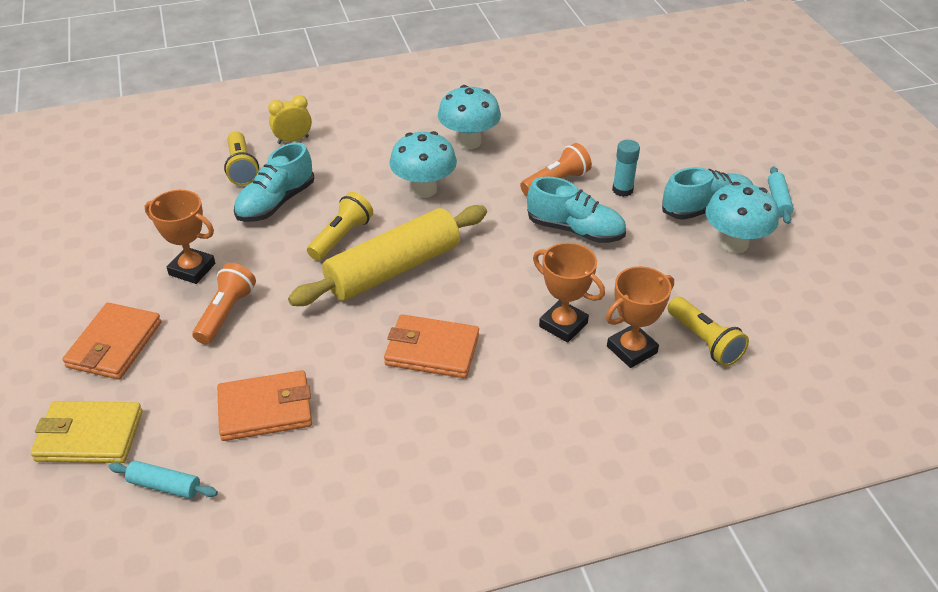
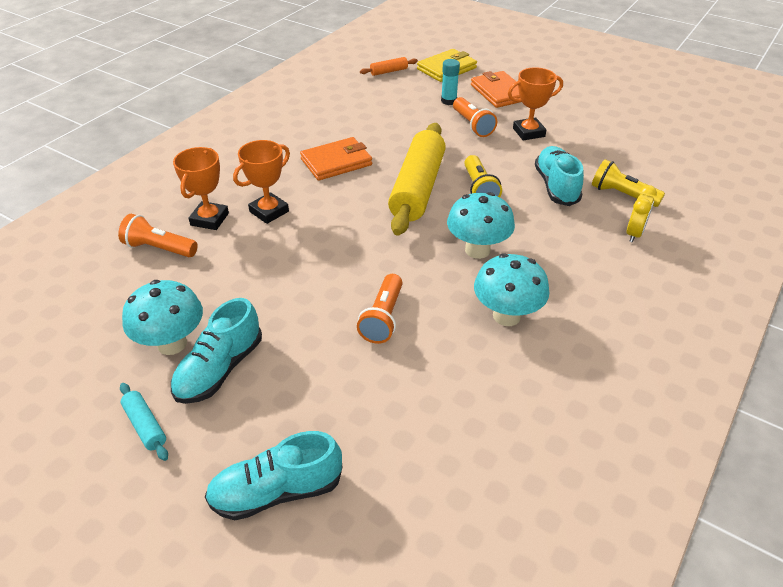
camera: 140 degrees right, 0 degrees up
turquoise rolling pin [108,461,218,499] -> orange rolling pin [360,57,418,76]
orange wallet [217,370,312,441] -> none
turquoise shoe [527,176,626,243] -> turquoise shoe moved to [205,431,342,520]
orange trophy [533,243,605,343] -> orange trophy turned 45 degrees counterclockwise [233,140,290,224]
turquoise glue stick [612,140,640,197] -> turquoise glue stick moved to [441,59,460,105]
yellow flashlight [668,297,749,367] -> orange flashlight [118,214,198,257]

